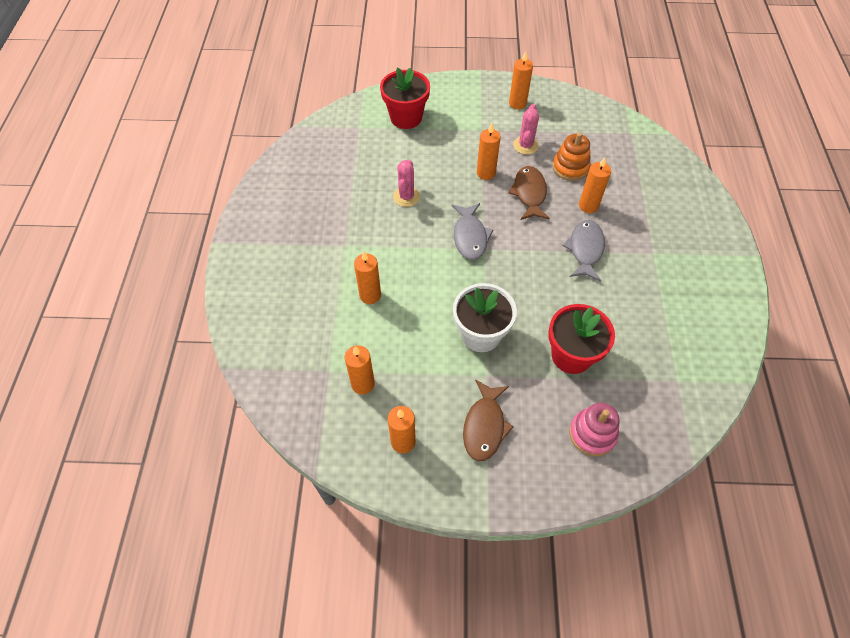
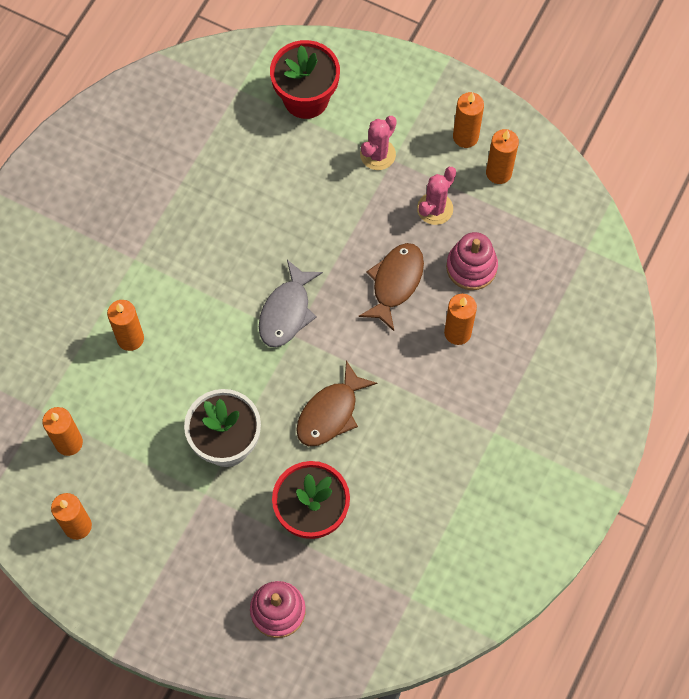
camera: 25 degrees right, 10 degrees up
pink cactus [393,160,420,207] -> pink cactus moved to [360,116,397,170]
brown fish [463,379,514,461] -> brown fish moved to [296,361,377,446]
orange candle [477,123,501,180] -> orange candle moved to [486,129,519,184]
orange stacking toy [553,132,591,181] -> pink stacking toy [446,232,498,290]
grey fish [563,220,605,281] -> none

